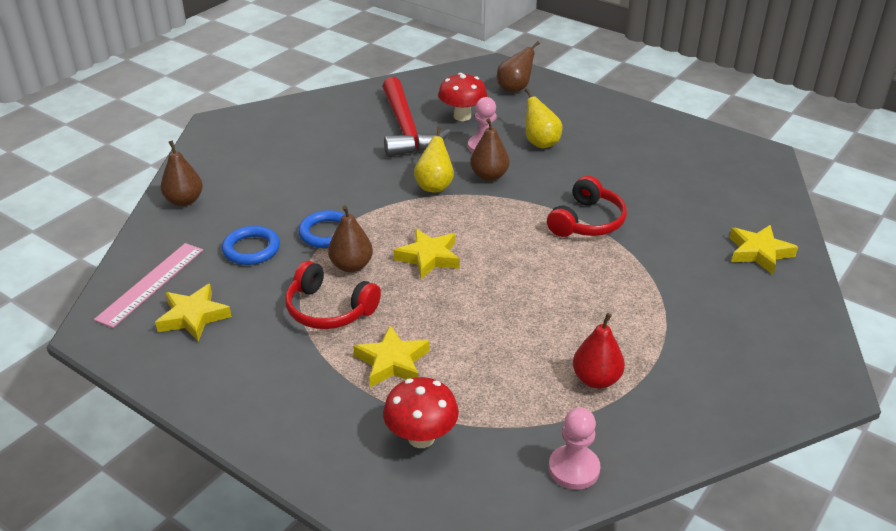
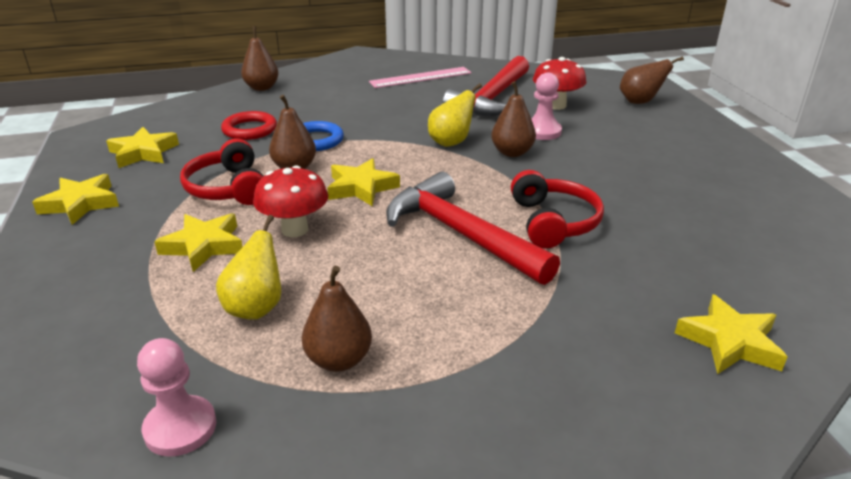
camera: 40 degrees right, 5 degrees down
pink ruler [94,243,203,328] -> pink ruler moved to [369,67,472,88]
blue ring [222,226,280,265] -> red ring [221,111,277,140]
red mushroom [383,377,459,448] -> red mushroom moved to [253,165,328,237]
yellow pear [525,88,563,148] -> yellow pear moved to [216,215,281,320]
red headphones [547,176,627,237] -> red headphones turned 75 degrees counterclockwise [511,170,604,249]
red pear [573,313,625,389] -> brown pear [302,266,372,372]
none -> yellow star [32,174,119,225]
none -> red hammer [386,172,560,285]

